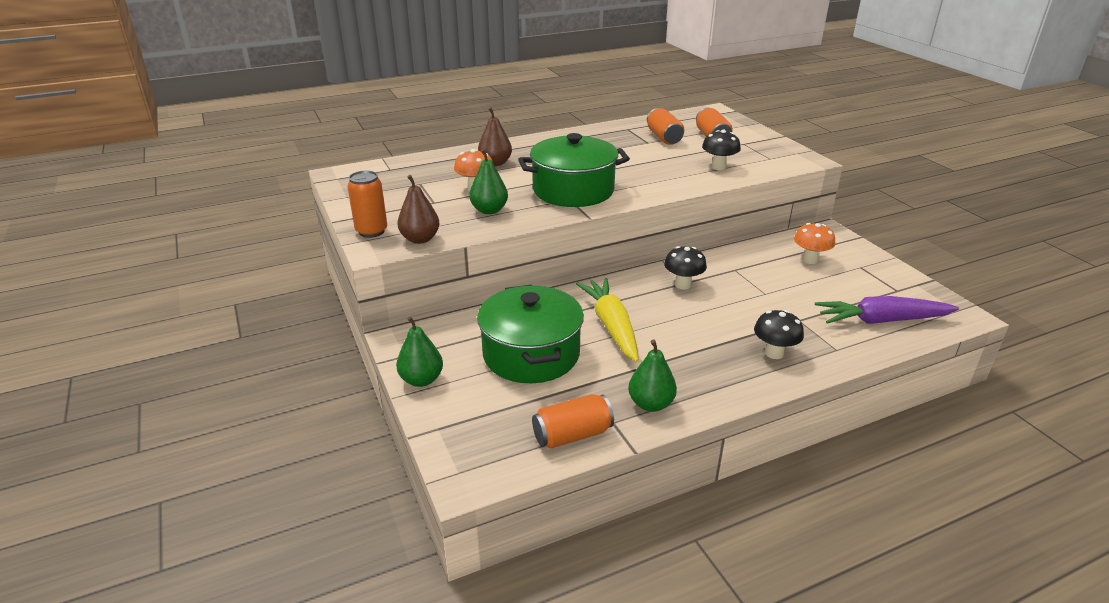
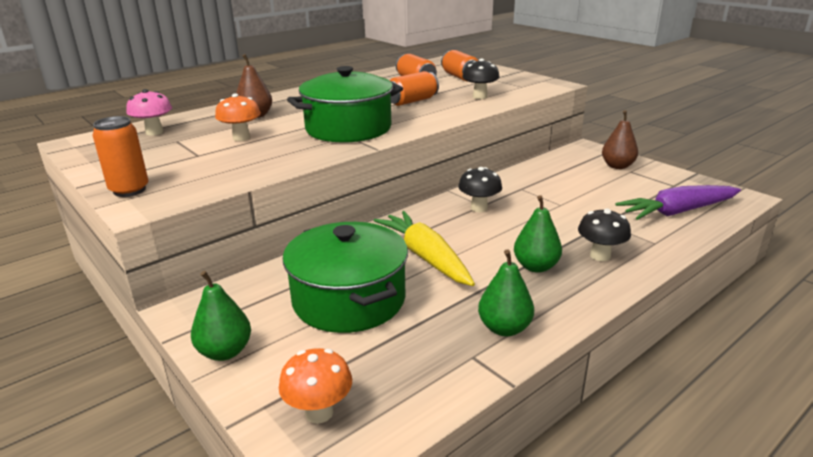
camera: 15 degrees left, 5 degrees down
brown pear [397,175,440,244] -> brown pear moved to [602,110,638,169]
green pear [469,149,508,214] -> green pear moved to [514,195,562,273]
orange can [532,394,614,449] -> orange can moved to [390,71,439,106]
orange mushroom [794,223,835,264] -> orange mushroom moved to [279,348,352,424]
none -> pink mushroom [126,89,172,136]

